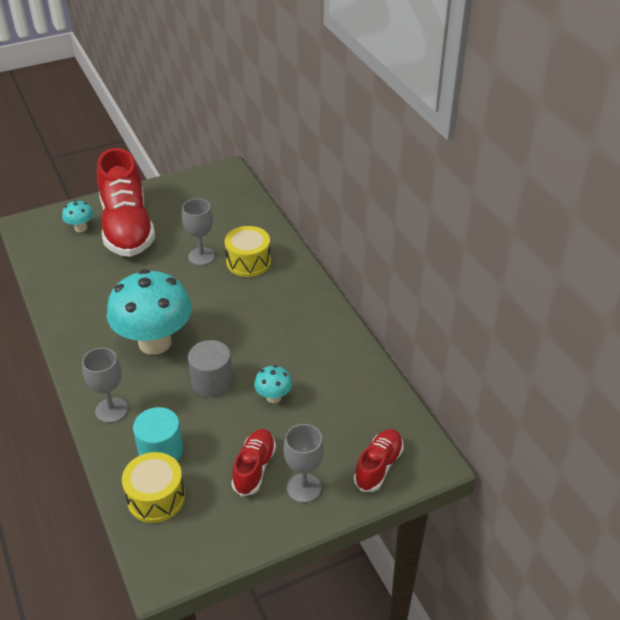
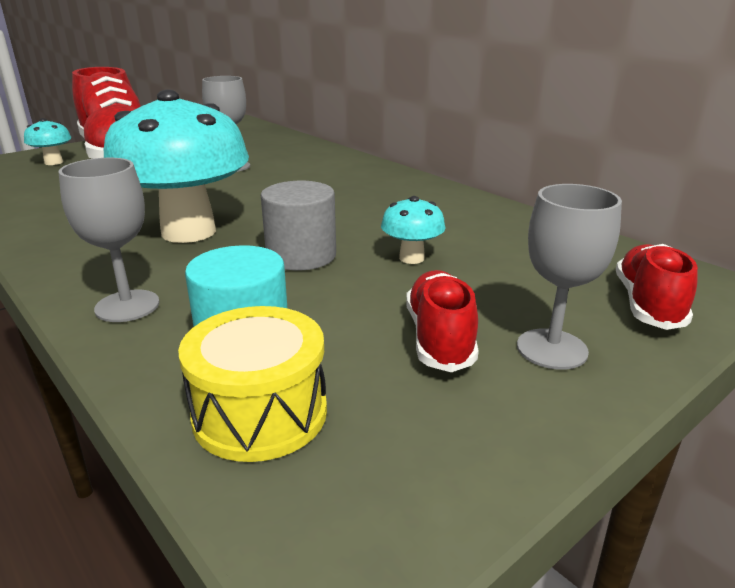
camera: 15 degrees left, 15 degrees down
yellow drum [225,226,271,277] -> none

